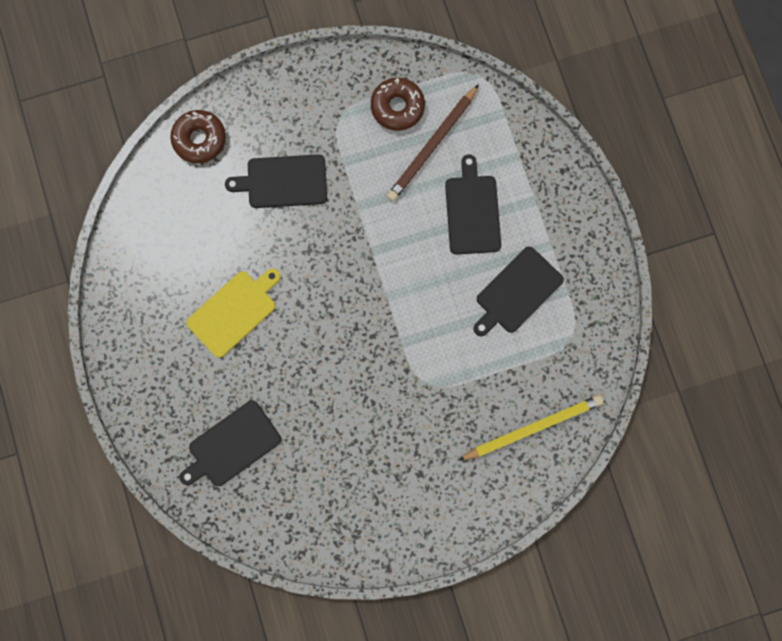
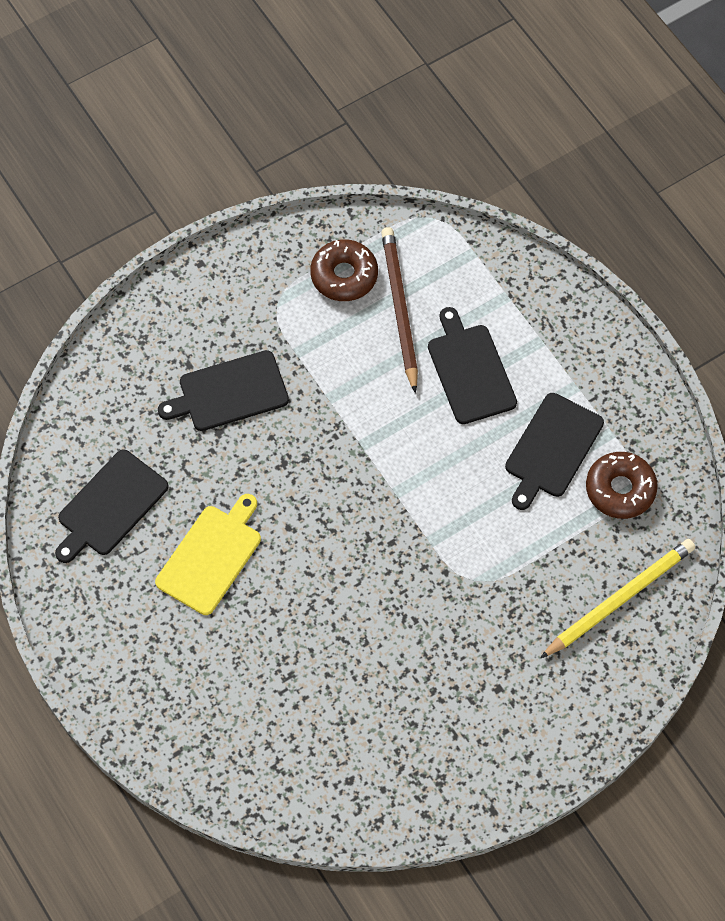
camera: 15 degrees left, 15 degrees down
brown donut [170,110,226,163] -> brown donut moved to [586,452,658,519]
black cutting board [180,400,281,486] -> black cutting board moved to [55,449,169,563]
brown pencil [387,84,479,202] -> brown pencil turned 150 degrees clockwise [381,227,418,393]

